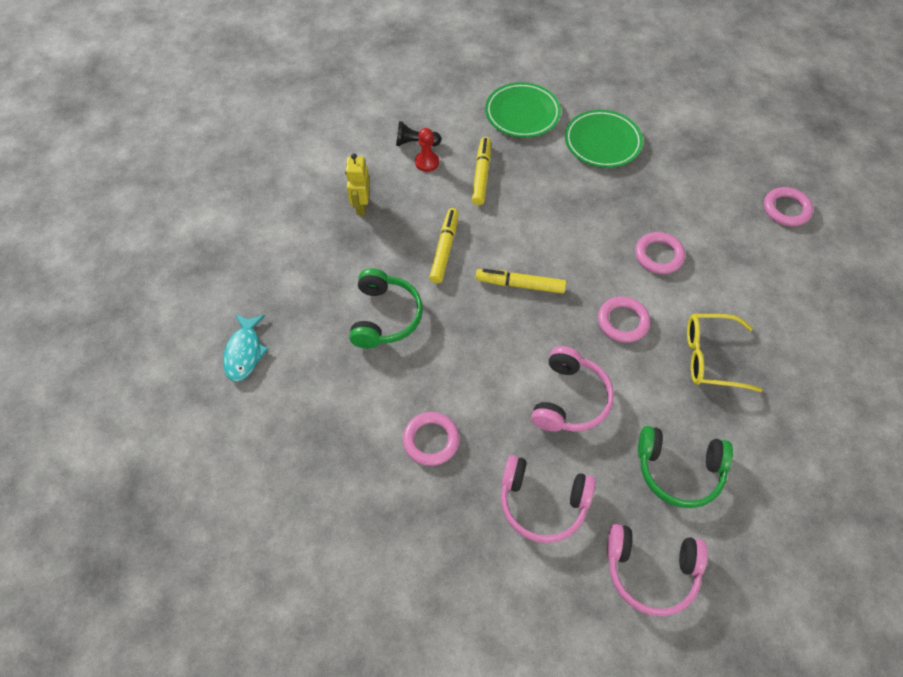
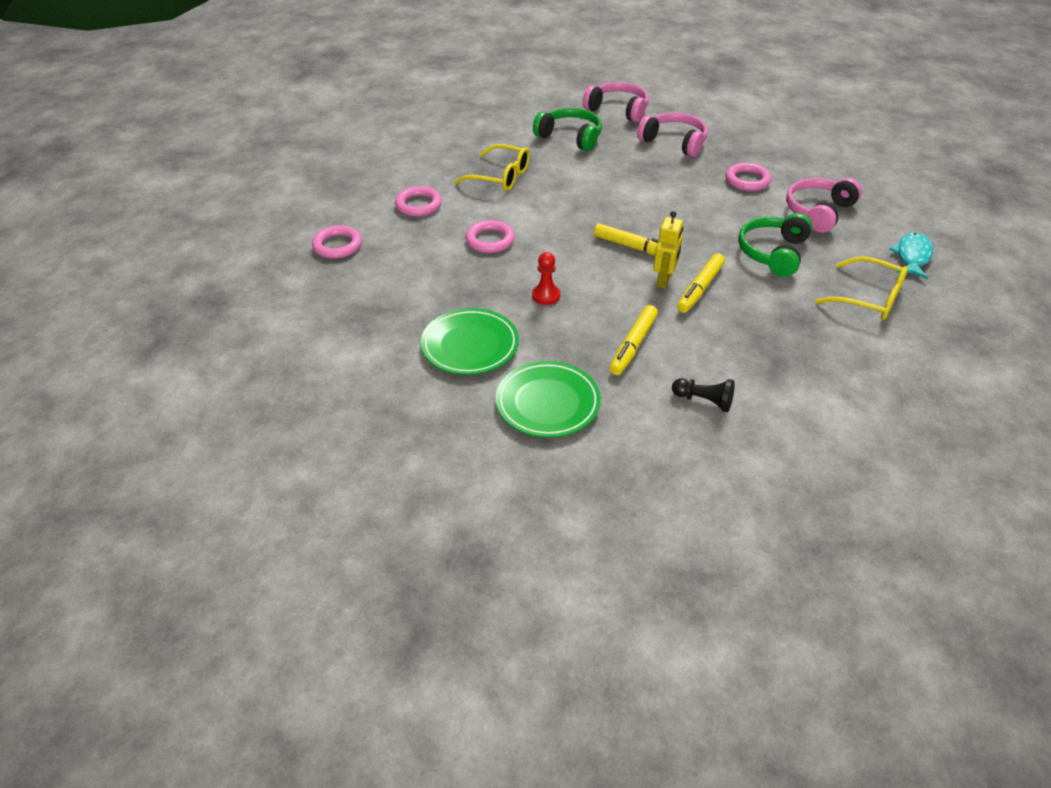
camera: 160 degrees left, 15 degrees down
yellow robot [345,154,370,215] -> yellow robot moved to [653,211,683,288]
red pawn [415,128,439,172] -> red pawn moved to [532,252,560,305]
pink headphones [531,346,614,432] -> pink headphones moved to [786,178,862,233]
pink ring [598,296,650,343] -> pink ring moved to [395,186,442,216]
none -> yellow glasses [815,256,908,320]

